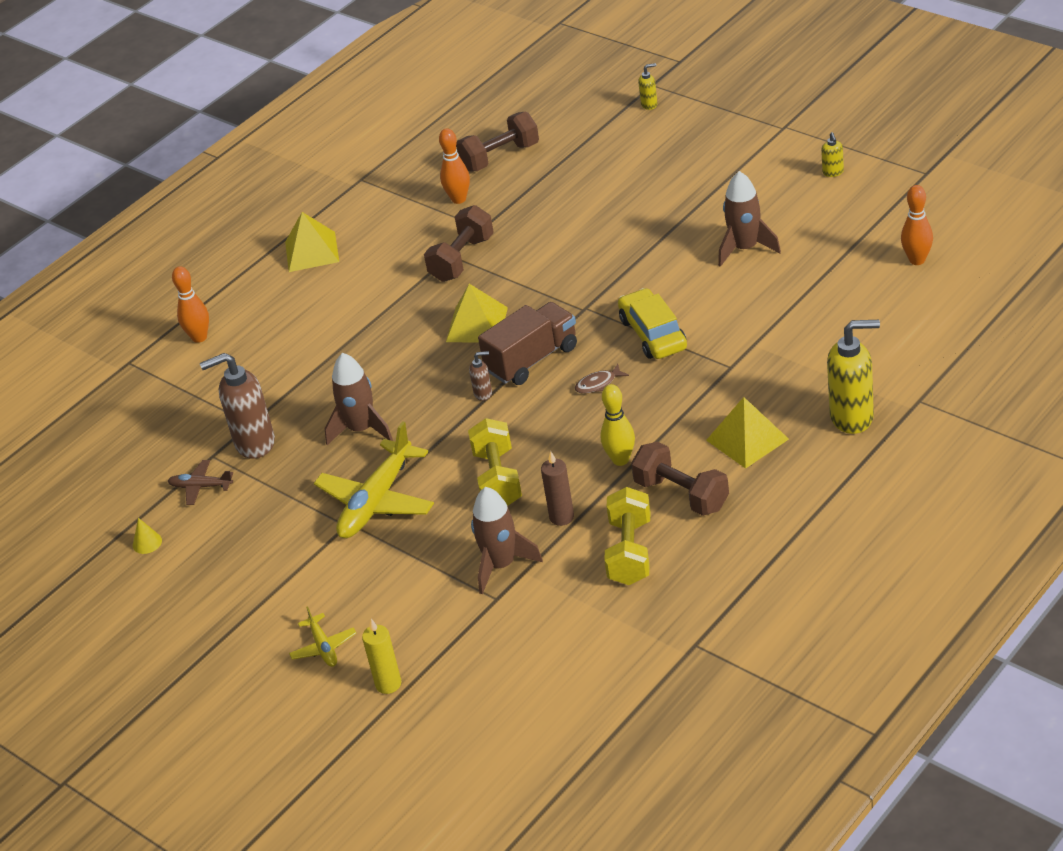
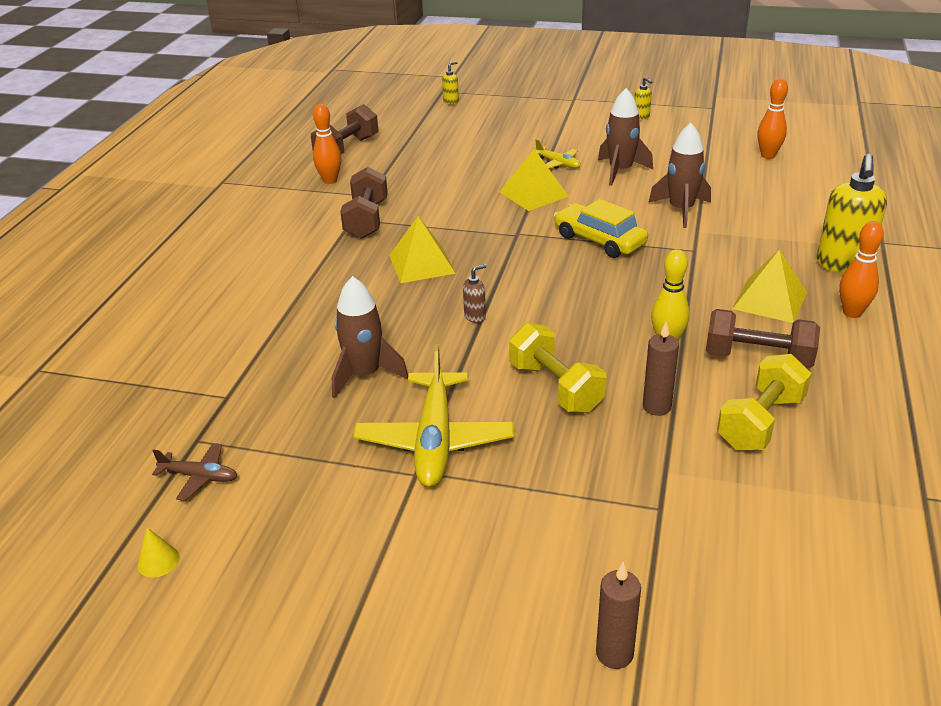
camera: 30 degrees left, 5 degrees down
brown plane [168,460,233,505] -> brown plane turned 150 degrees counterclockwise [152,443,237,501]
orange bowling pin [172,266,209,343] -> orange bowling pin moved to [839,221,884,318]
brown soap dispenser [200,353,275,459] -> none
yellow pyramid [285,212,339,272] -> yellow pyramid moved to [500,149,569,211]
yellow plane [289,606,356,667] -> yellow plane moved to [535,139,581,169]
yellow candle [362,619,401,694] -> brown candle [596,562,641,669]
brown rocket [471,487,543,594] -> brown rocket moved to [648,123,711,228]
brown truck [478,302,577,385] -> none
brown fish [575,364,629,394] -> none
yellow dumbbell [604,487,650,585] -> yellow dumbbell turned 60 degrees clockwise [717,354,812,451]
yellow soap dispenser [827,320,880,434] -> yellow soap dispenser turned 135 degrees clockwise [817,154,887,273]

